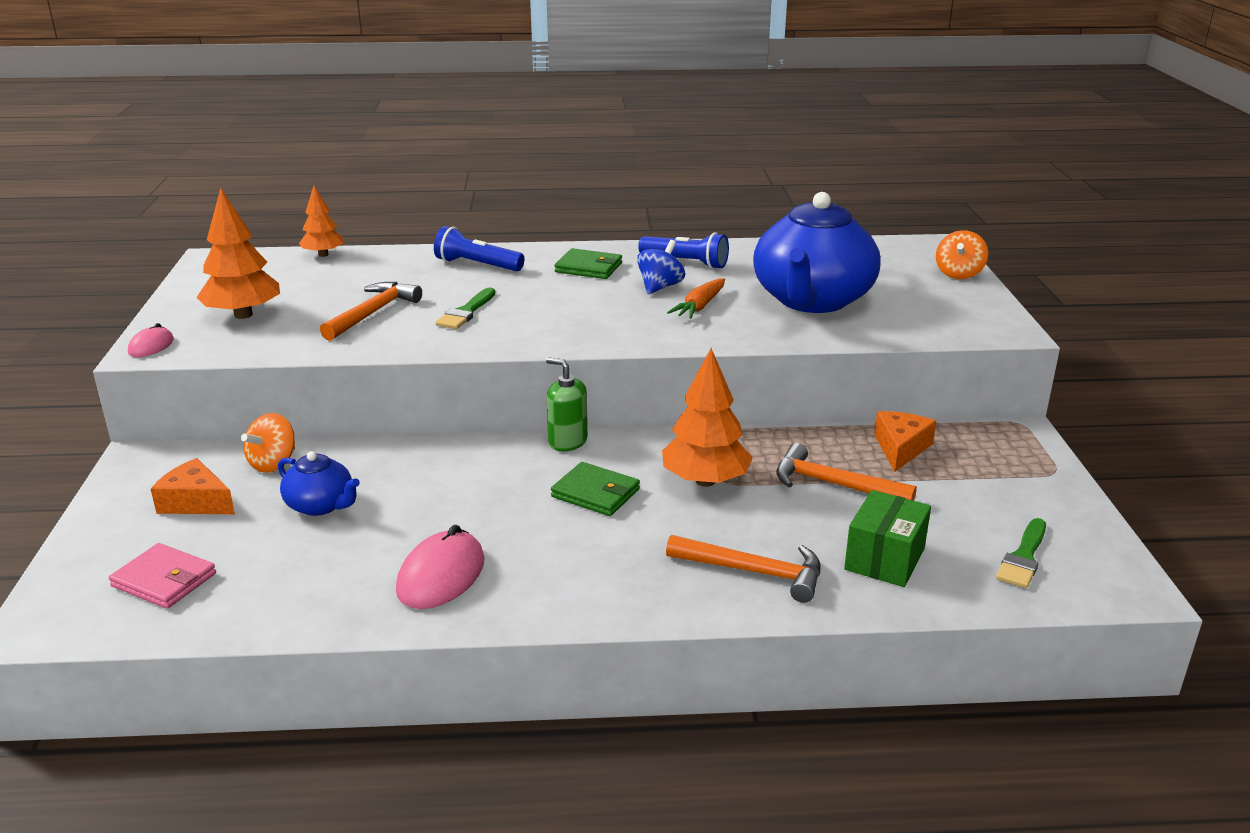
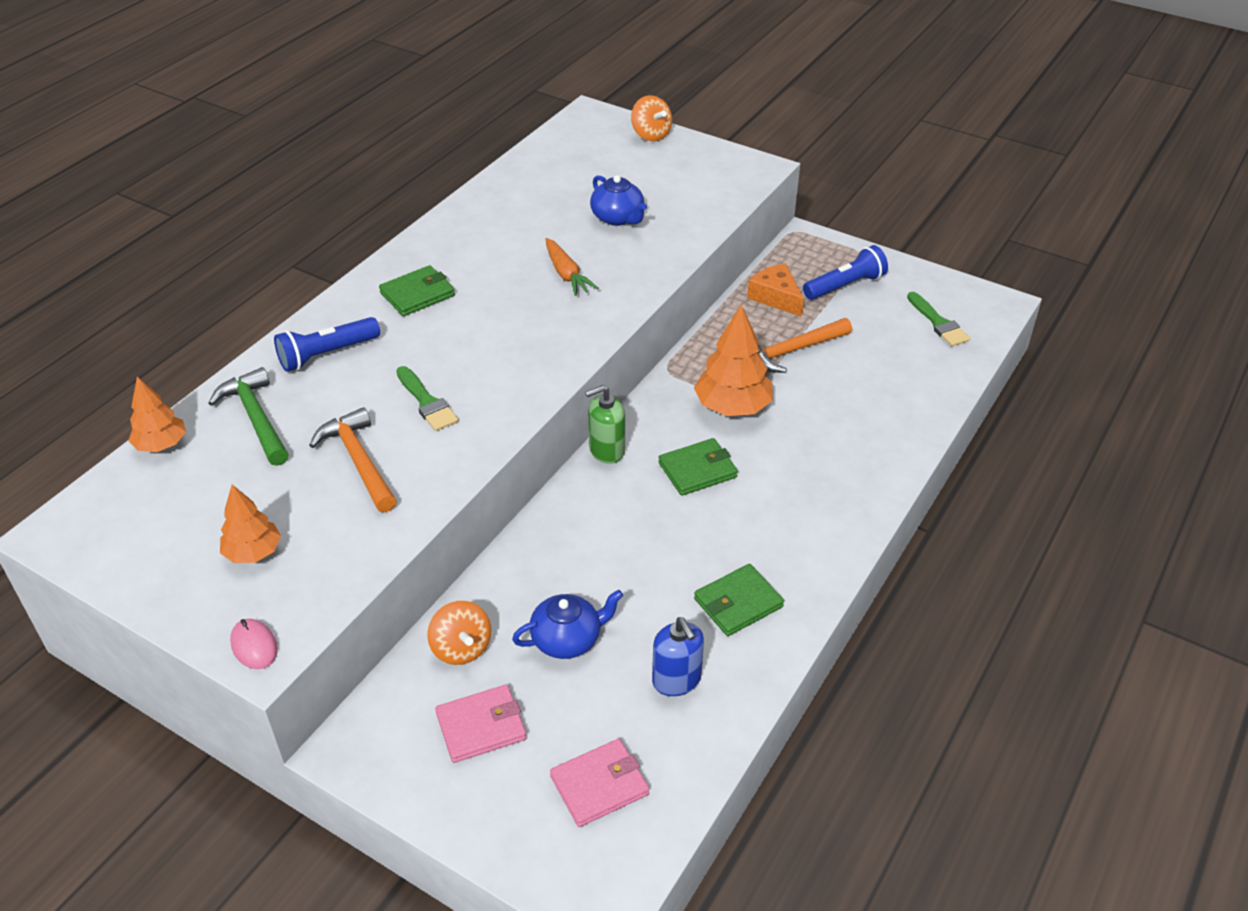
camera: 55 degrees left, 15 degrees up
orange cheese [151,458,235,514] -> pink wallet [435,684,527,763]
orange tree [196,188,280,319] -> orange tree [220,485,281,563], size x0.62
pink mouse [396,525,485,609] -> green wallet [694,564,784,636]
blue spinning top [637,240,685,294] -> none
blue flashlight [638,233,729,269] -> blue flashlight moved to [803,245,888,300]
orange hammer [666,535,821,603] -> none
blue teapot [753,192,881,313] -> blue teapot [590,175,647,226], size x0.47
green box [844,490,931,587] -> none
none -> green hammer [208,367,289,466]
none -> blue soap dispenser [652,617,704,696]

